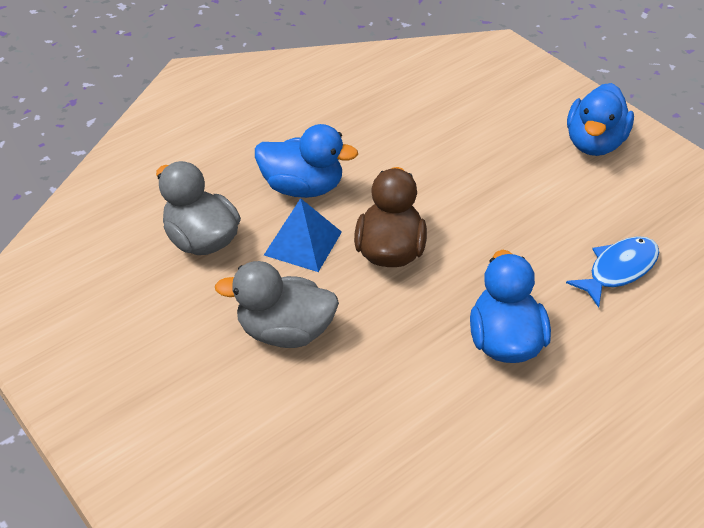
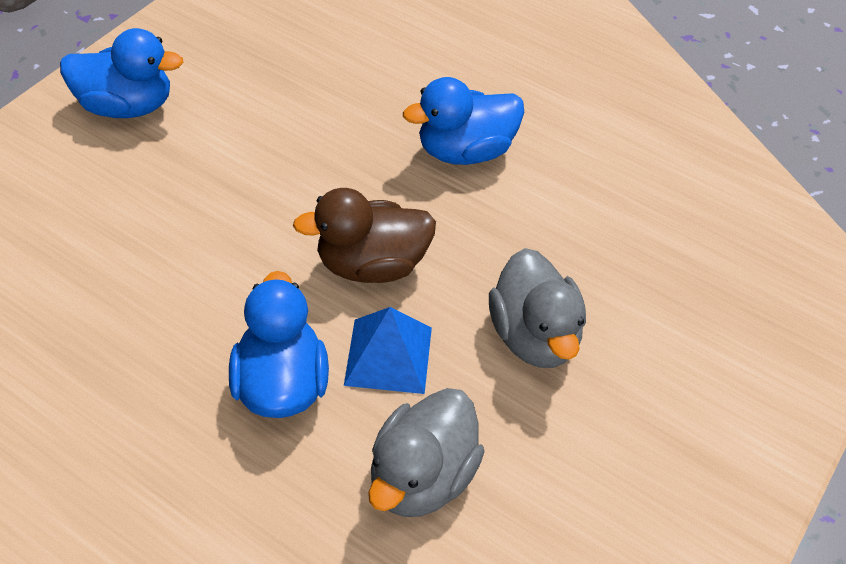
camera: 110 degrees left, 5 degrees up
blue fish [566,236,659,308] -> none

